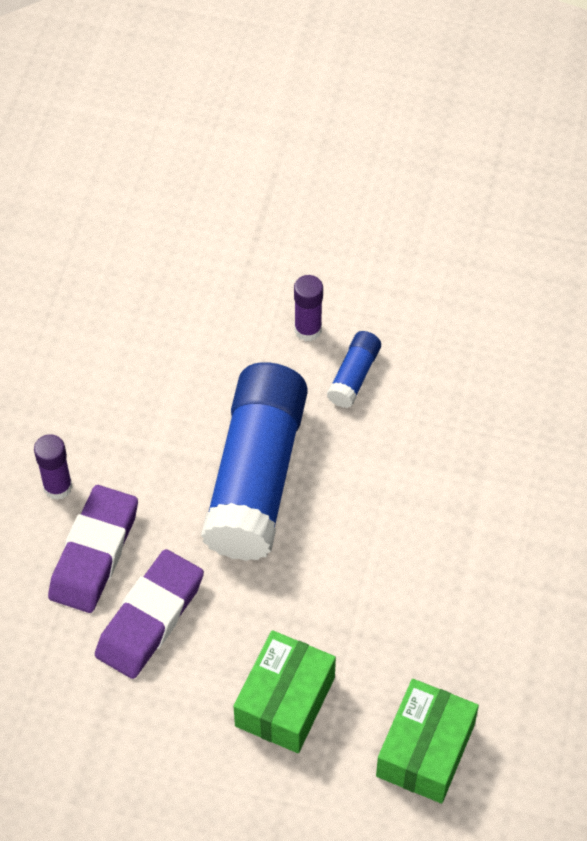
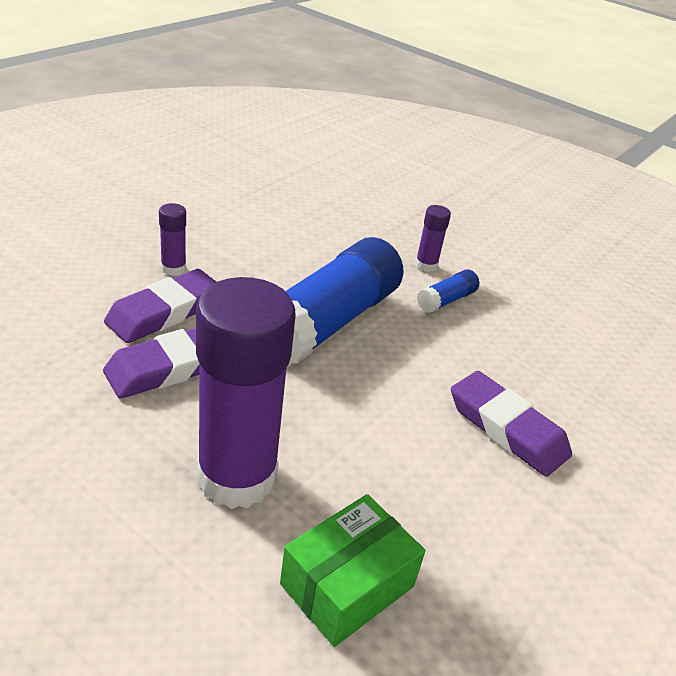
camera: 20 degrees right, 20 degrees down
green box [233,630,336,753] -> purple glue stick [196,277,296,509]
none -> purple eraser [451,371,572,477]

